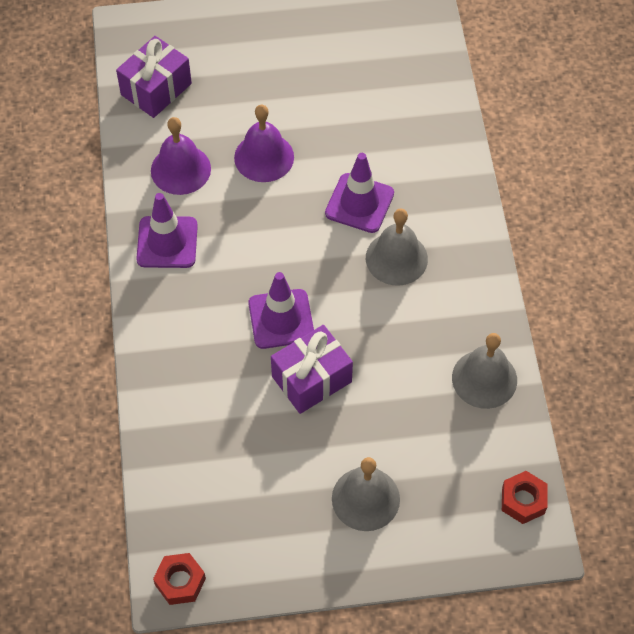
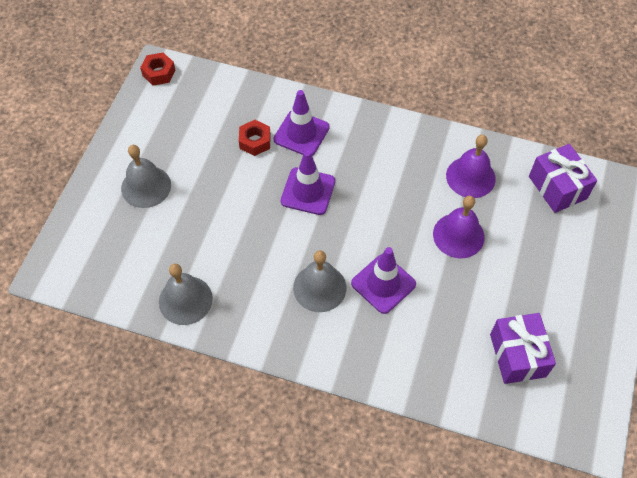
camera: 115 degrees right, 0 degrees up
purple traffic cone [136,193,198,268] -> purple traffic cone moved to [274,90,330,156]
purple gift [271,325,353,414] -> purple gift moved to [490,313,556,384]
red nut [502,471,548,524] -> red nut moved to [239,120,271,156]

